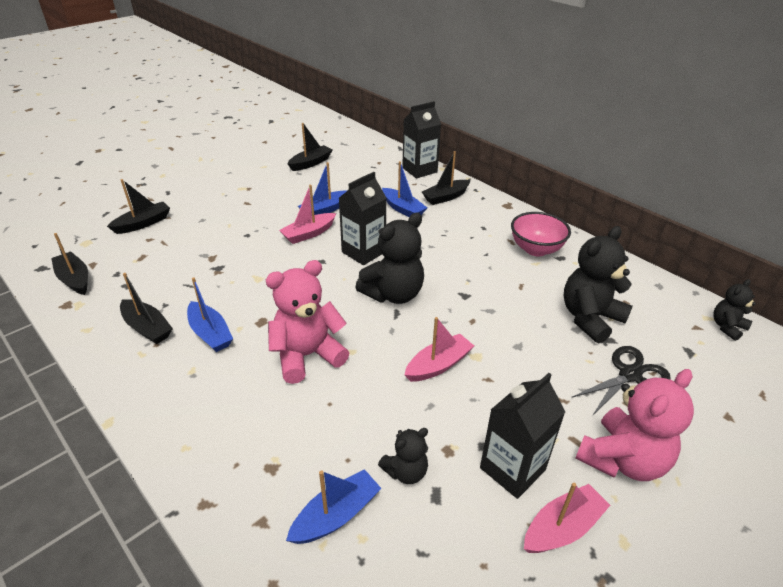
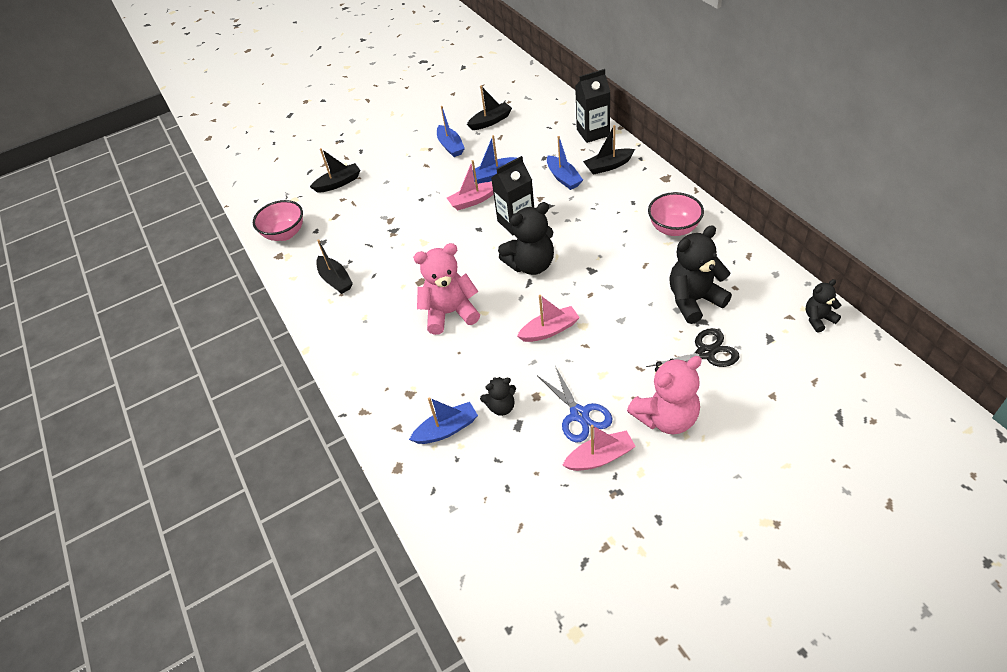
camera: 20 degrees right, 10 degrees up
black boat [51,233,88,295] -> pink bowl [253,200,303,241]
blue boat [187,278,233,352] -> blue boat moved to [437,106,465,157]
black carton [480,373,565,499] -> blue scissors [538,366,612,443]

